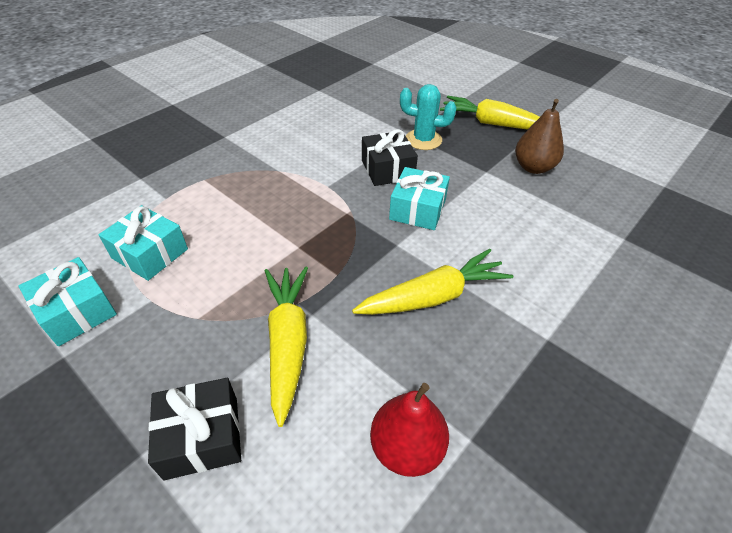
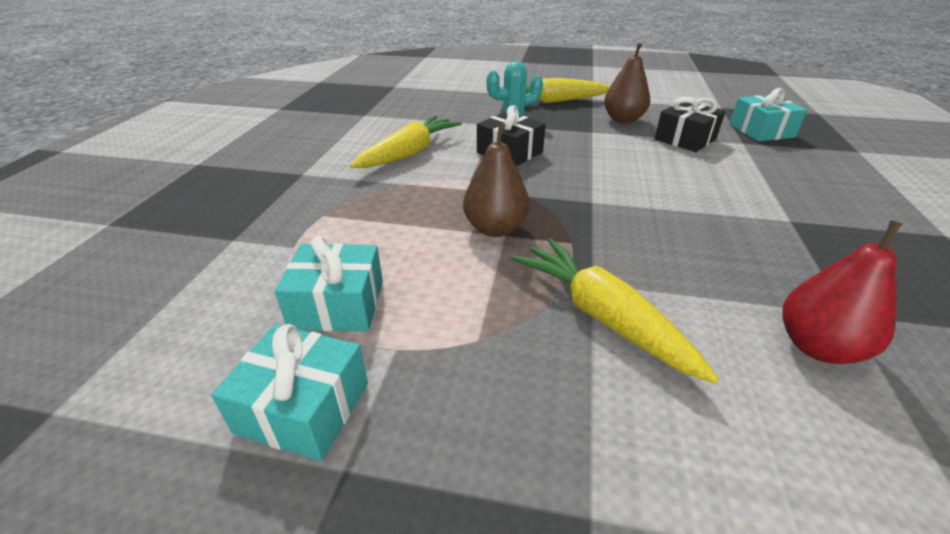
camera: 30 degrees left, 10 degrees down
black gift [148,378,241,480] -> black gift moved to [655,97,726,152]
yellow carrot [352,249,513,315] -> yellow carrot moved to [350,115,462,168]
turquoise gift [389,167,450,230] -> turquoise gift moved to [729,88,807,141]
none -> brown pear [463,123,530,237]

